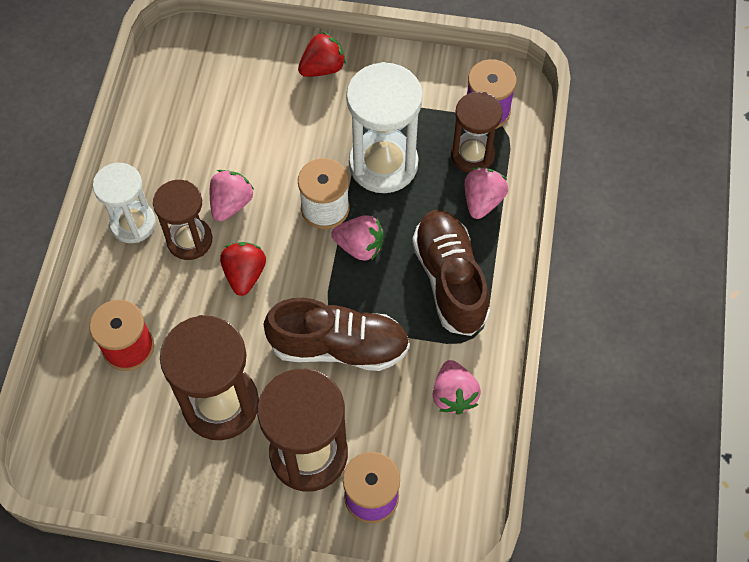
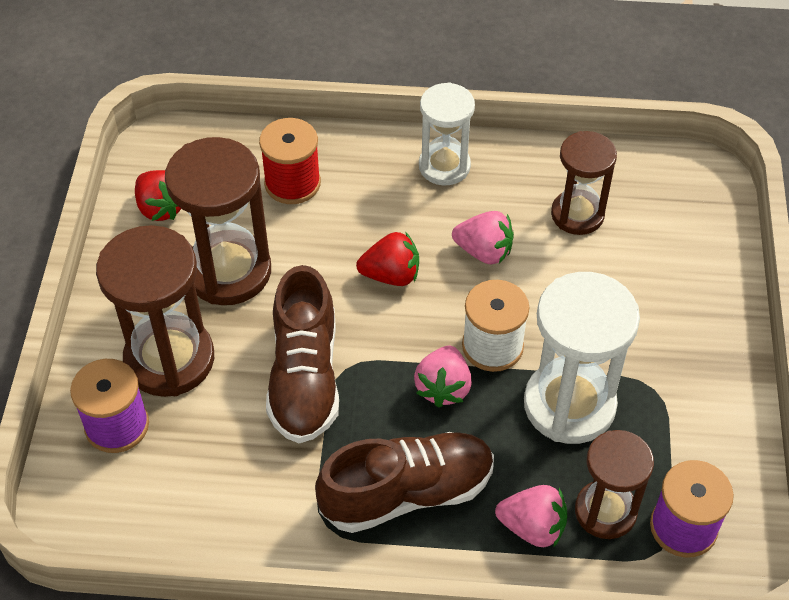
camera: 85 degrees right, 10 degrees down
brown hourglass [153,180,212,260] -> brown hourglass moved to [551,131,617,235]
red strawberry [298,32,346,77] -> red strawberry moved to [135,170,181,221]
pink strawberry [433,360,481,415] -> none

